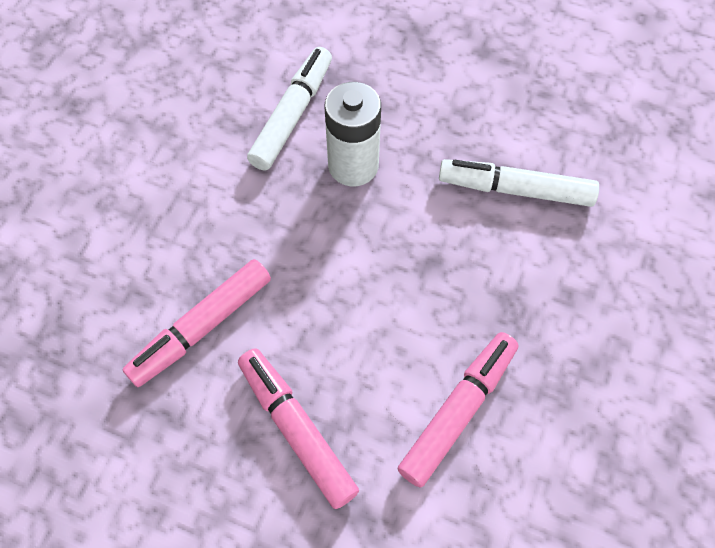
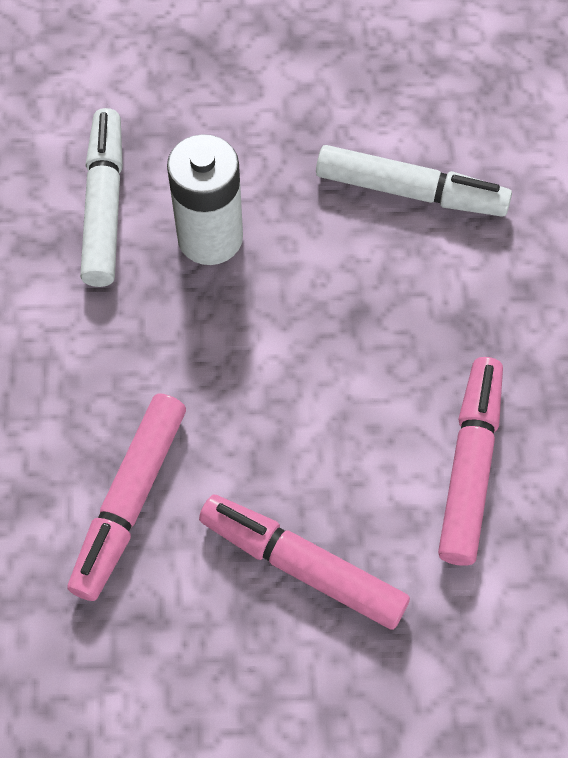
camera: 25 degrees left, 0 degrees up
white marker [439,159,599,207] -> white marker turned 150 degrees counterclockwise [316,145,512,217]

